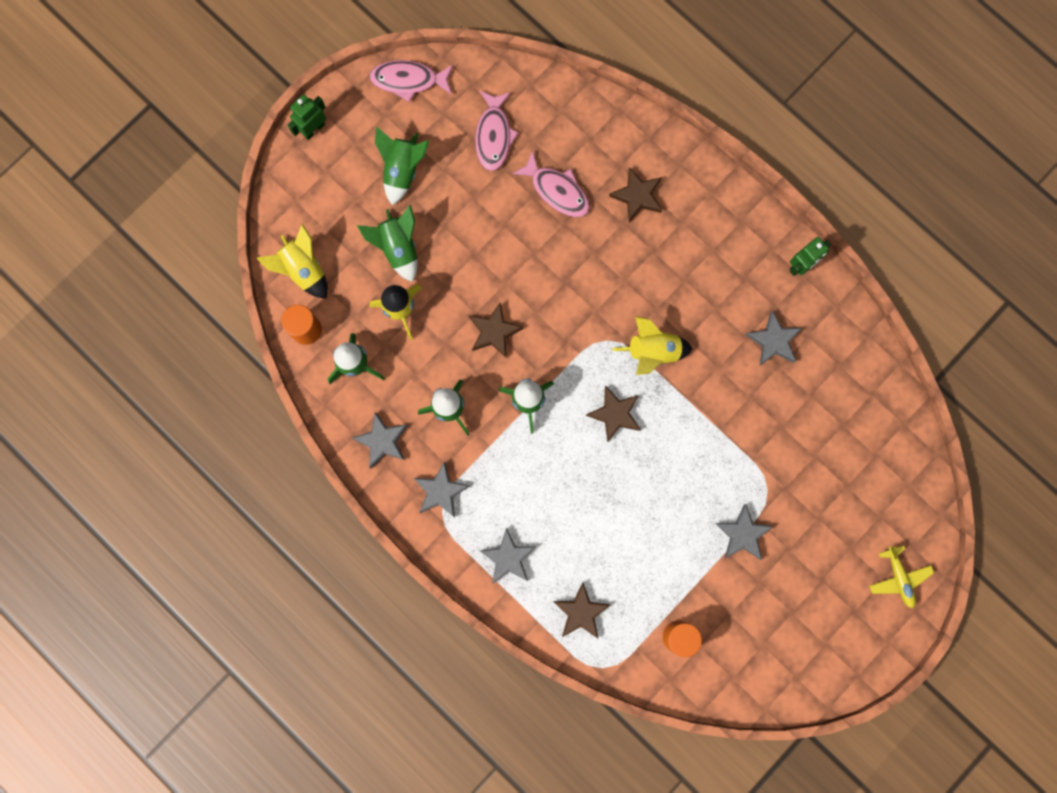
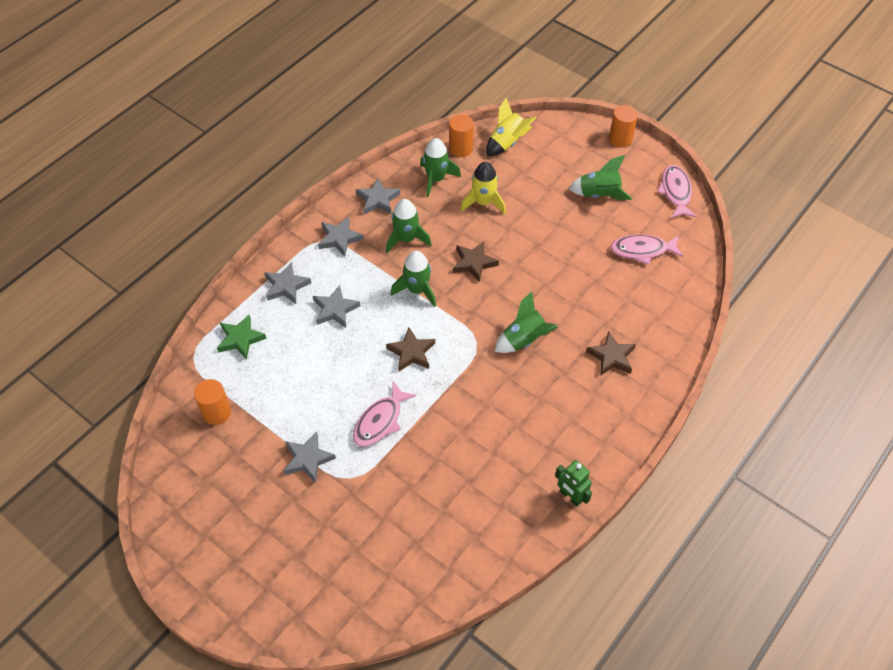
camera: 85 degrees right, 25 degrees down
green robot [288,94,326,140] -> orange cylinder [609,105,638,147]
green rocket [357,205,418,282] -> green rocket moved to [495,291,558,353]
pink fish [512,151,590,217] -> pink fish moved to [353,381,417,447]
brown star [553,582,610,638] -> green star [217,315,267,359]
yellow rocket [612,316,692,375] -> none
grey star [746,311,802,365] -> grey star moved to [313,285,360,328]
yellow plane [869,545,934,608] -> none

